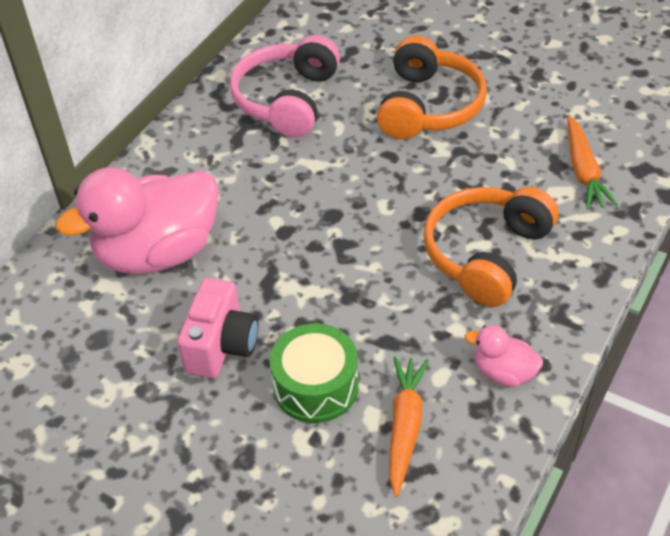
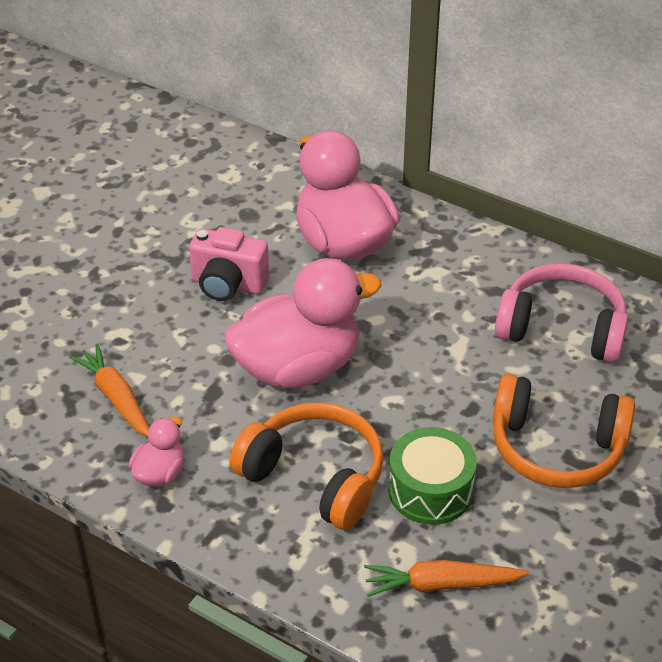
camera: 90 degrees right, 5 degrees down
green drum [270,324,359,423] -> green drum moved to [388,427,477,525]
orange carrot [389,356,429,497] -> orange carrot turned 135 degrees counterclockwise [69,344,149,437]
none -> pink duck [224,258,382,388]

